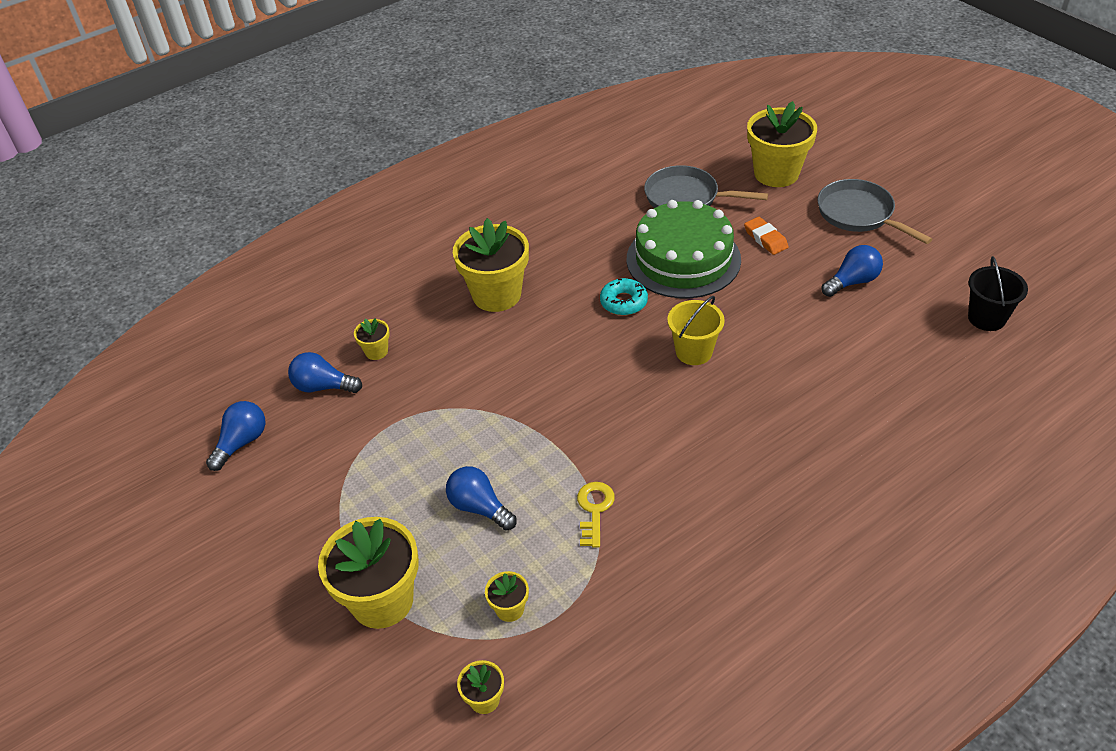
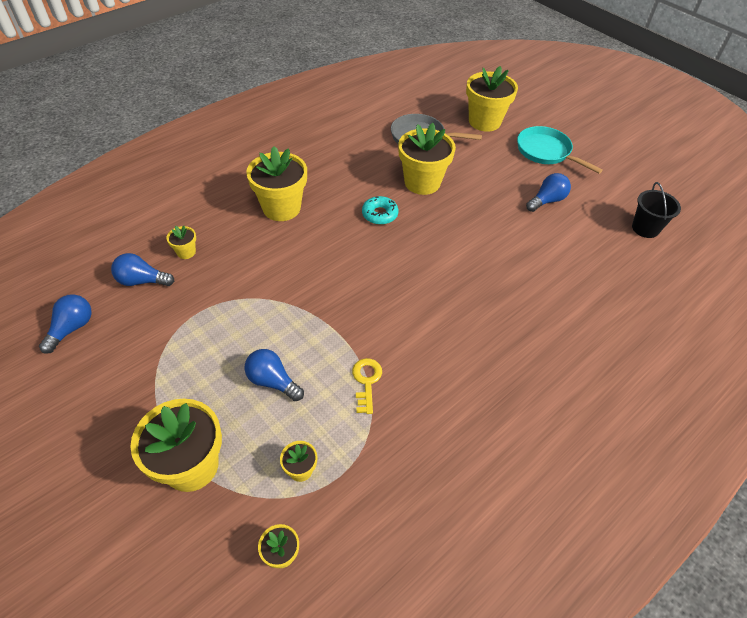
camera: 10 degrees left, 5 degrees up
green cake [627,200,741,298] -> yellow flower pot [398,123,456,195]
yellow bucket [667,296,725,365] -> none
orange eraser [744,217,789,255] -> none
grey pan [817,179,932,244] -> turquoise pan [517,126,603,174]

